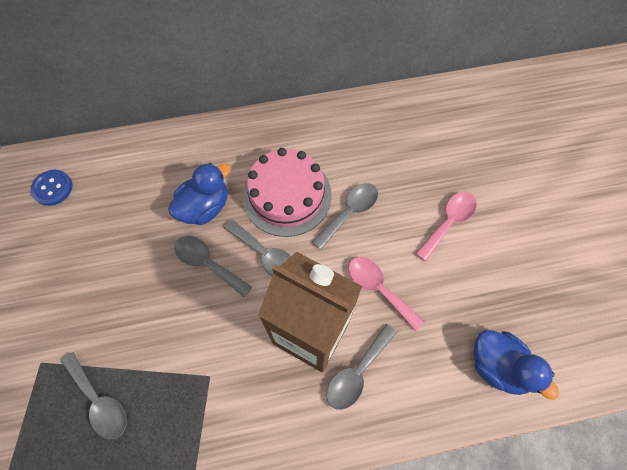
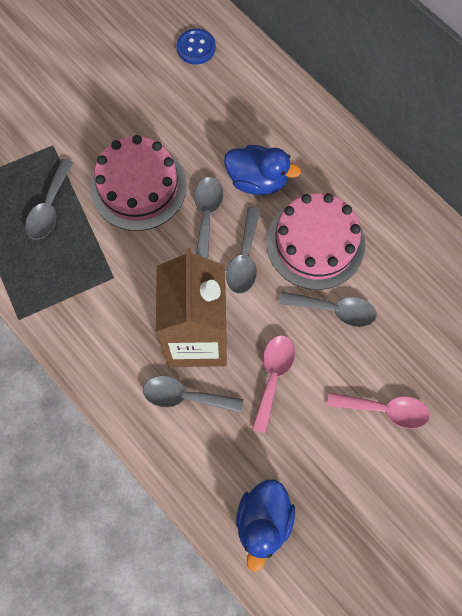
camera: 60 degrees right, 5 degrees up
none -> pink cake [90,135,187,231]

